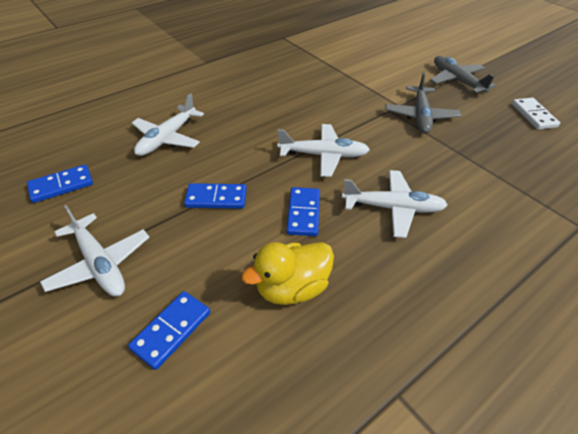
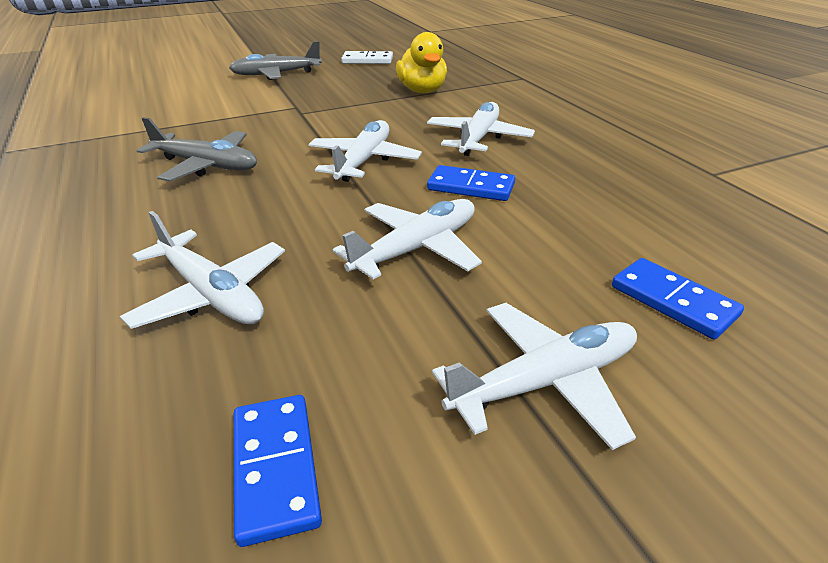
camera: 75 degrees left, 10 degrees down
blue domino [184,183,247,209] -> white plane [333,199,482,279]
yellow duck [241,242,334,305] -> yellow duck moved to [396,32,447,93]
grey plane [385,72,461,134] -> grey plane moved to [136,117,257,182]

